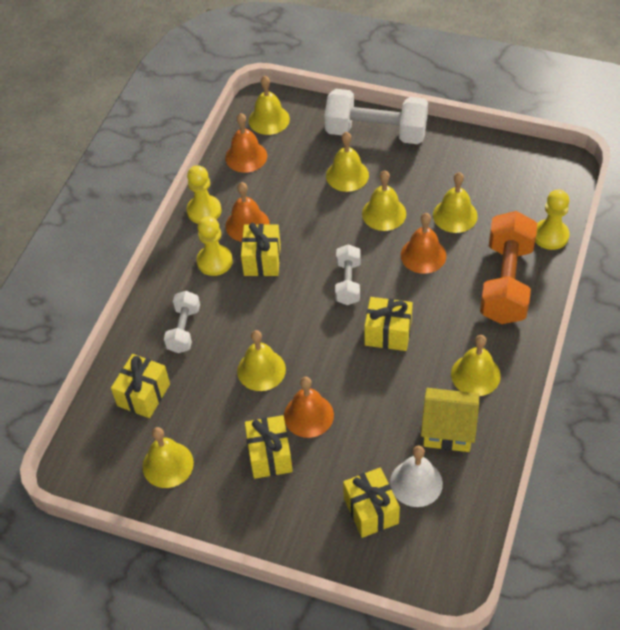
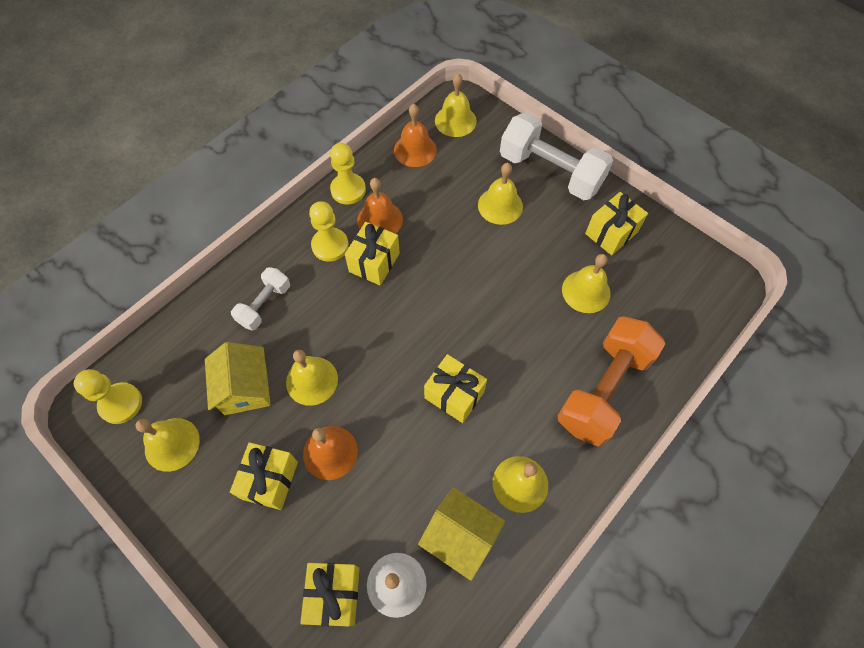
camera: 20 degrees right, 10 degrees up
yellow gift [111,354,170,418] -> yellow gift moved to [585,192,648,255]
white dumbbell [335,244,360,305] -> none
yellow bell [362,170,406,231] -> none
orange bell [401,213,446,274] -> none
yellow pawn [535,189,570,250] -> yellow pawn moved to [74,369,142,424]
none -> yellow house [205,342,271,415]

